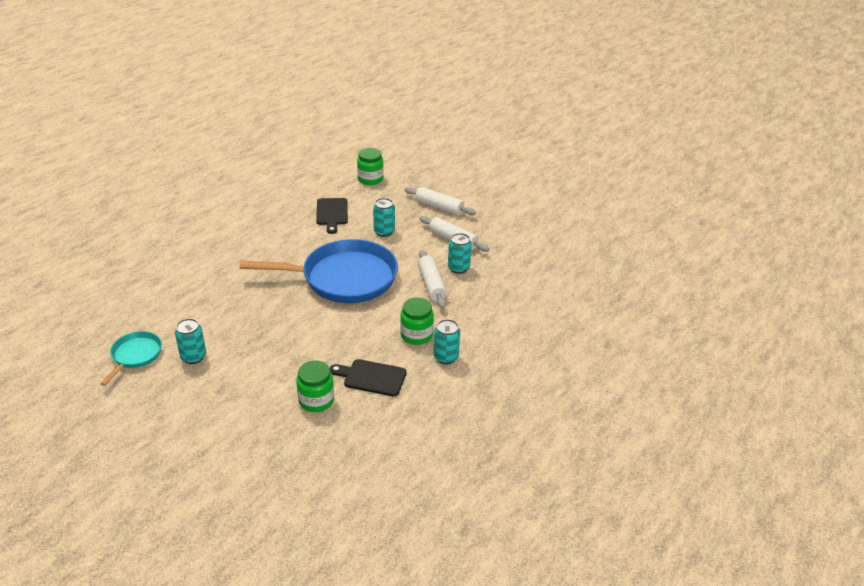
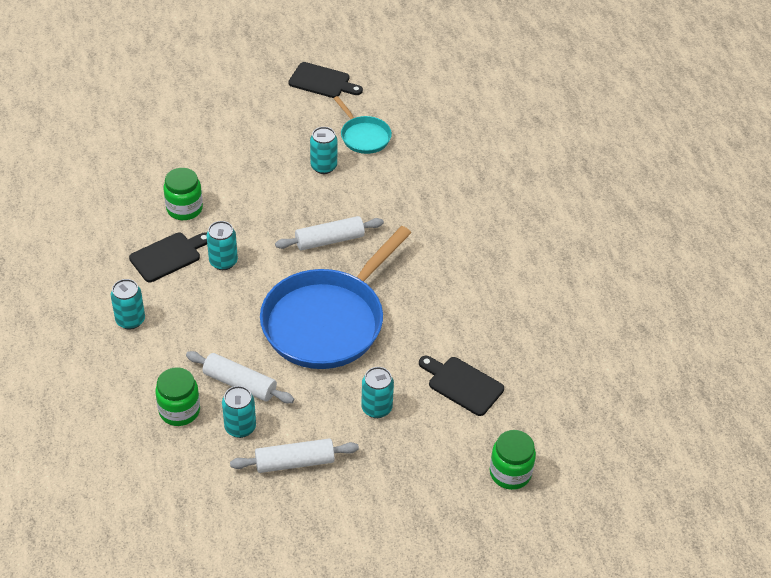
camera: 130 degrees right, 10 degrees up
green jar [400,297,434,345] -> green jar moved to [155,367,200,426]
white rolling pin [404,187,476,215] -> white rolling pin moved to [275,216,384,251]
none -> turquoise can [207,221,238,270]
none -> black cutting board [288,62,363,98]

